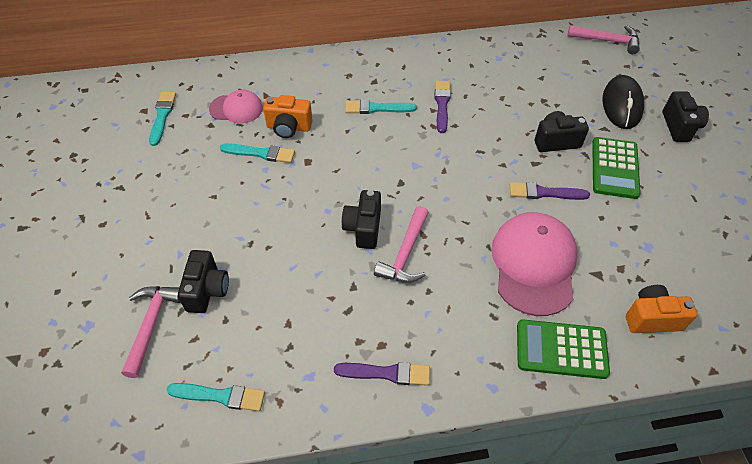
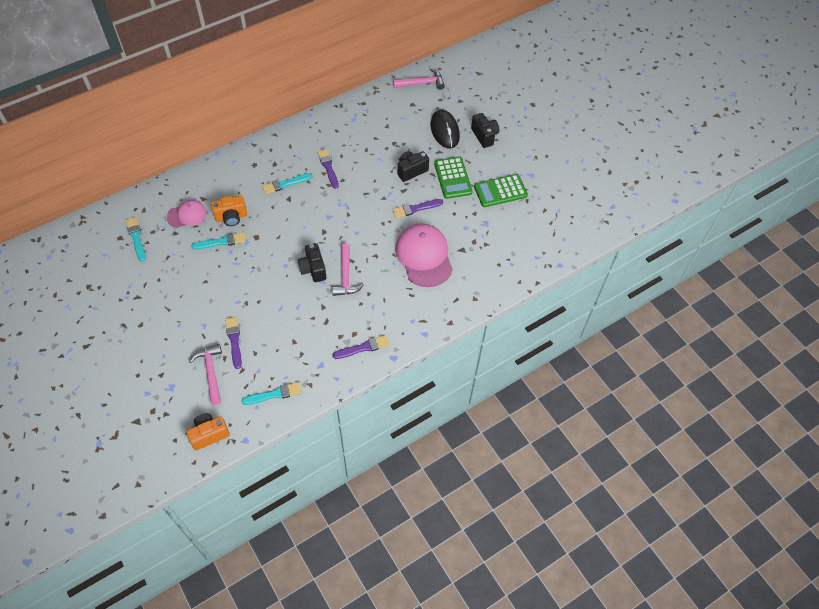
camera: 25 degrees left, 5 degrees up
black camera [178,250,229,313] -> purple brush [225,317,242,369]
green calculator [517,319,610,379] -> green calculator moved to [474,174,528,207]
orange camera [626,285,698,333] -> orange camera moved to [186,413,230,450]

